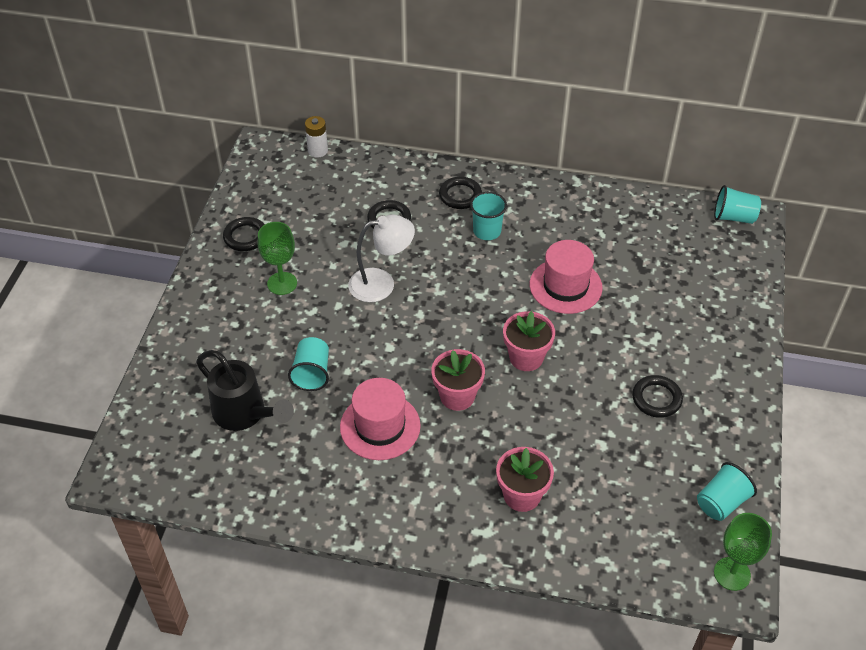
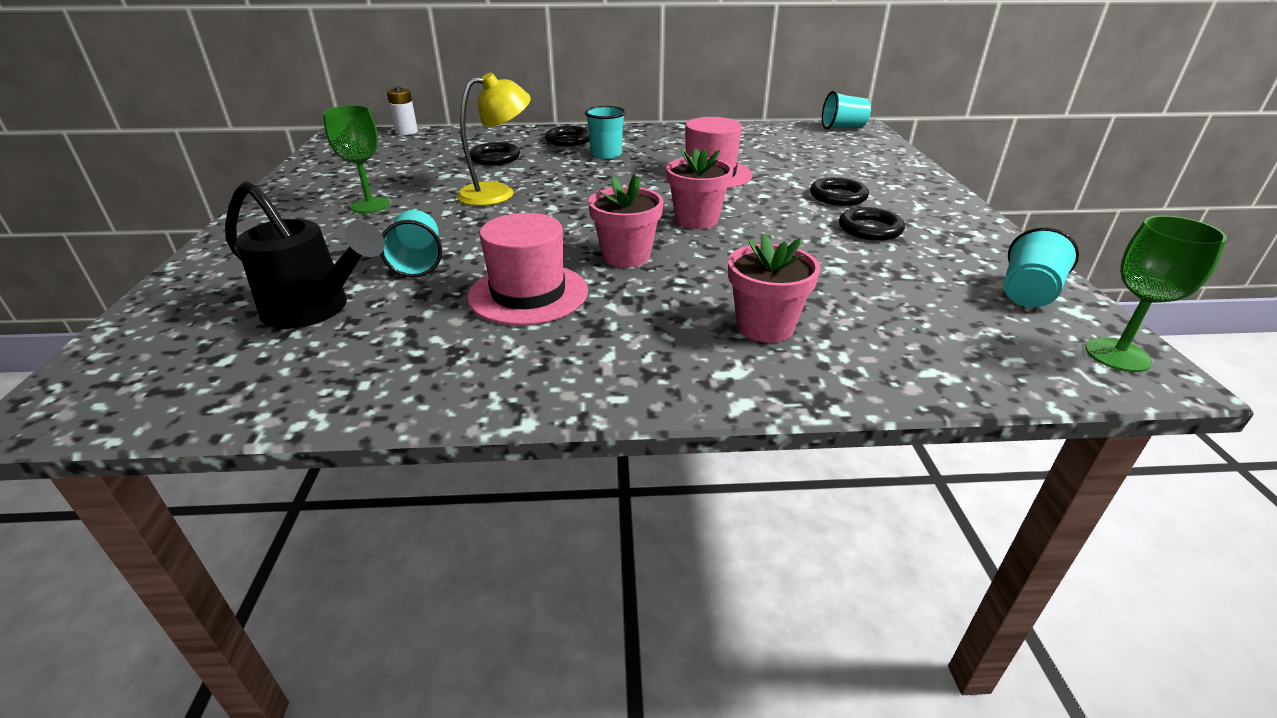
camera: 15 degrees left, 15 degrees down
black ring [223,217,265,251] -> black ring moved to [810,177,869,206]
white lamp [348,215,415,302] -> yellow lamp [456,72,531,206]

